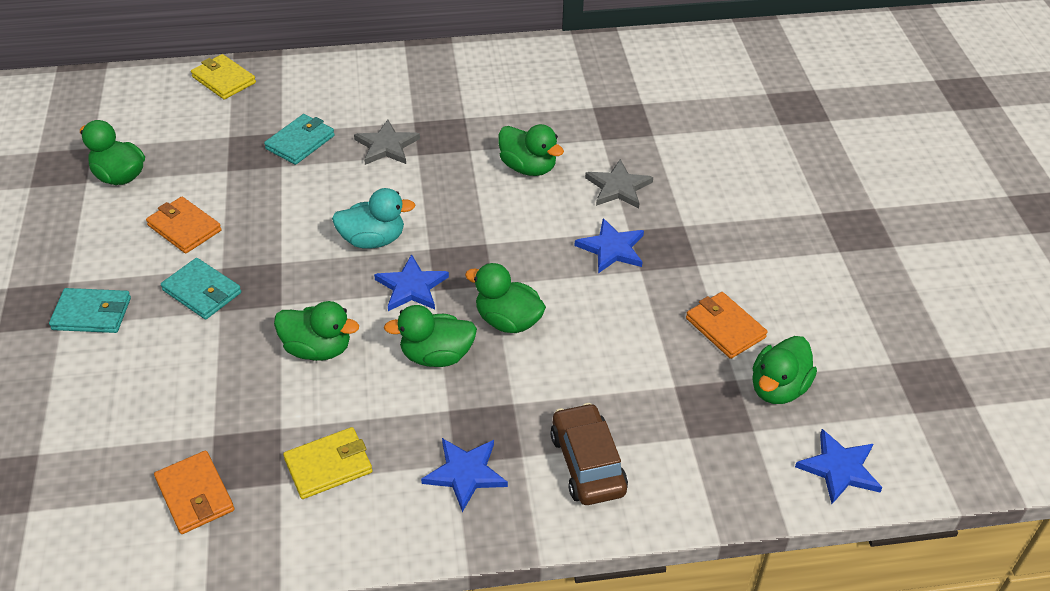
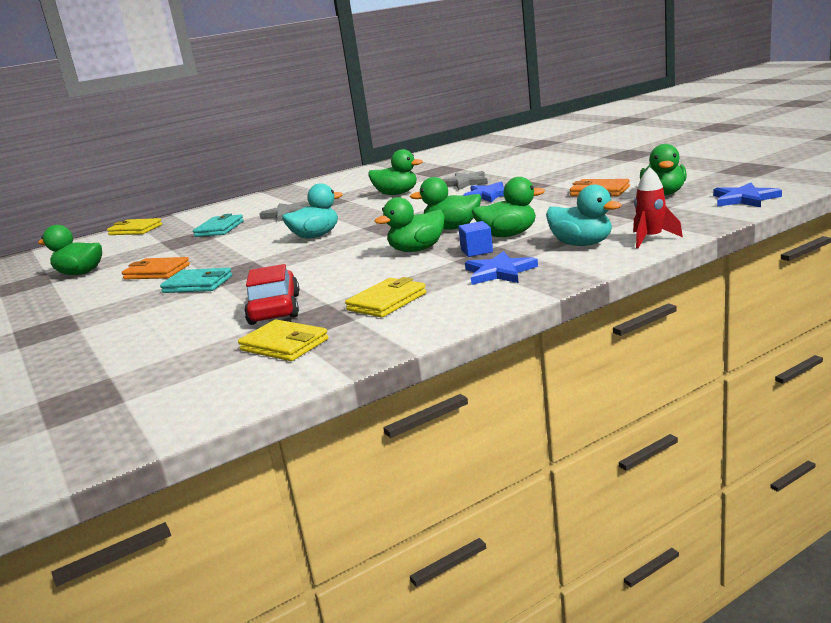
camera: 20 degrees left, 25 degrees down
turquoise wallet [49,288,131,333] -> none
orange wallet [154,451,234,534] -> yellow wallet [238,320,328,361]
green duck [274,301,359,361] -> green duck moved to [472,177,545,237]
blue star [374,254,449,311] -> none
brown car [550,403,628,505] -> turquoise duck [546,185,621,246]
none -> red car [244,264,300,325]
none -> blue cube [458,221,493,257]
none -> red rocket [633,167,683,248]

